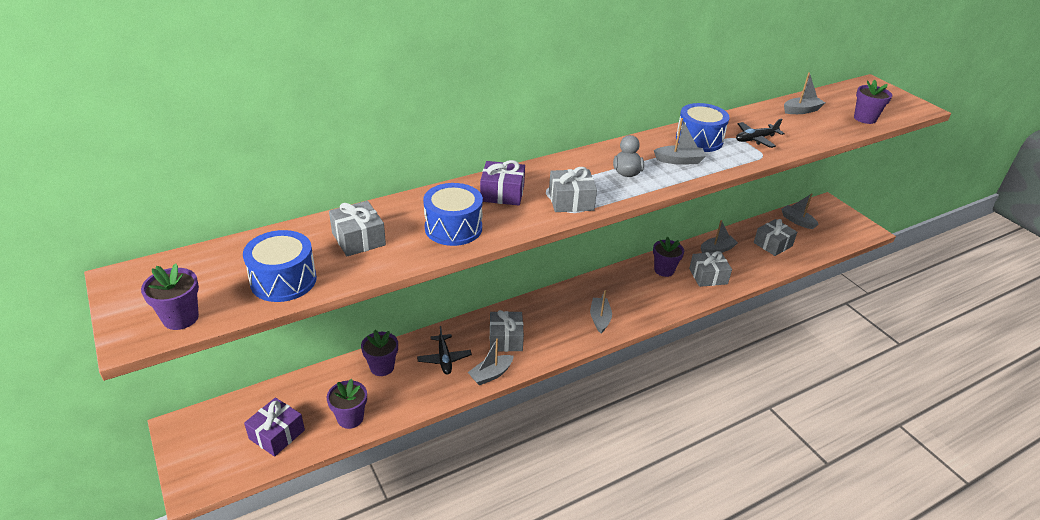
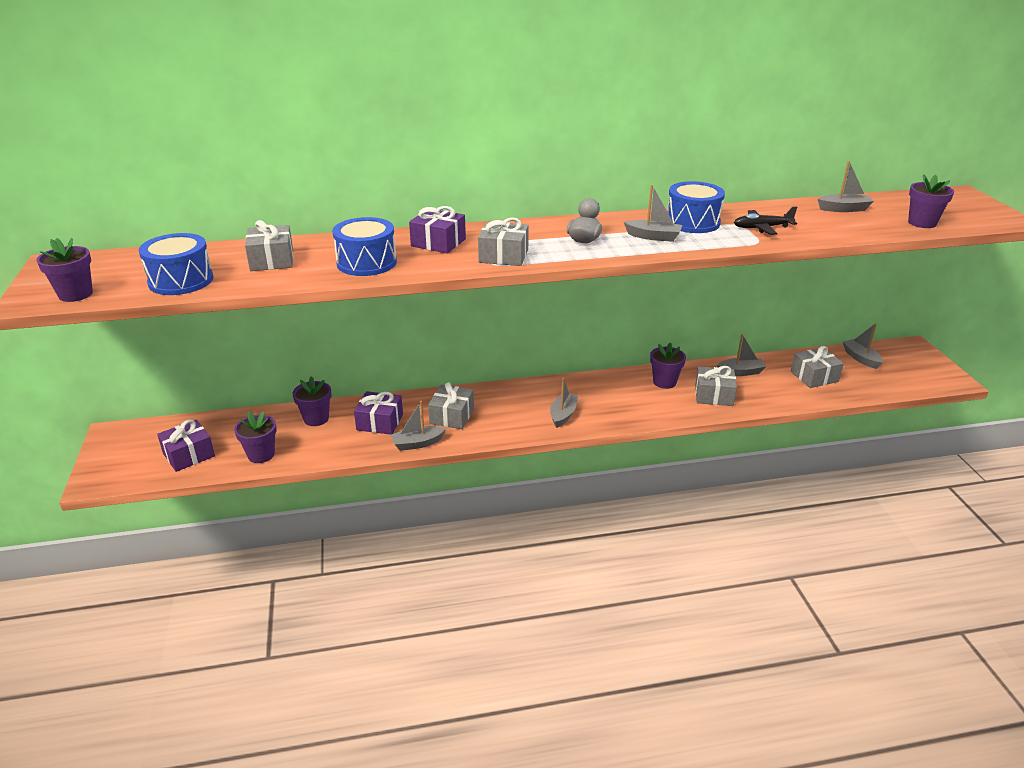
camera: 20 degrees right, 5 degrees down
black plane [417,326,472,375] -> purple gift [354,391,403,435]

